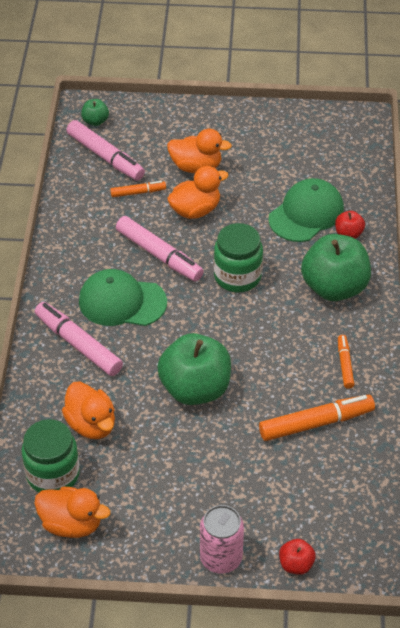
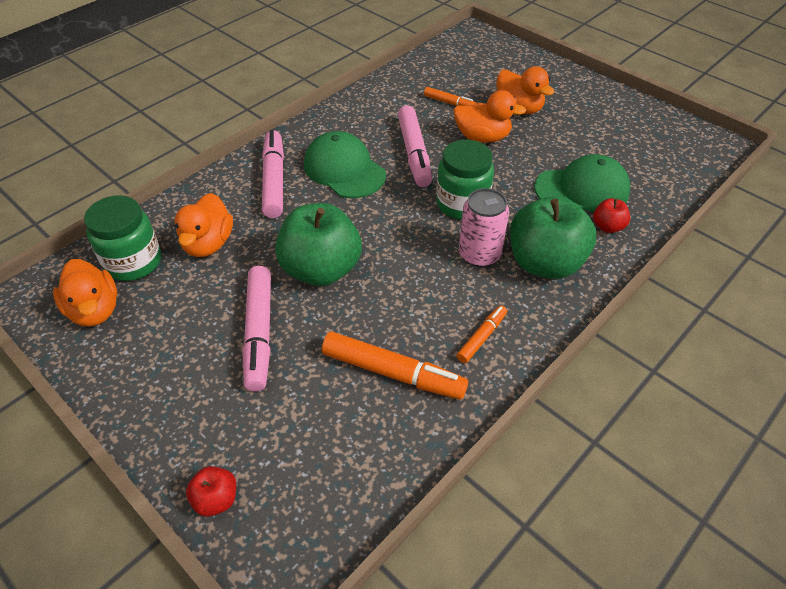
camera: 40 degrees right, 0 degrees up
pink marker [66,120,145,181] -> pink marker moved to [242,266,271,392]
green apple [81,99,109,126] -> none
pink can [200,505,244,574] -> pink can moved to [459,188,509,267]

